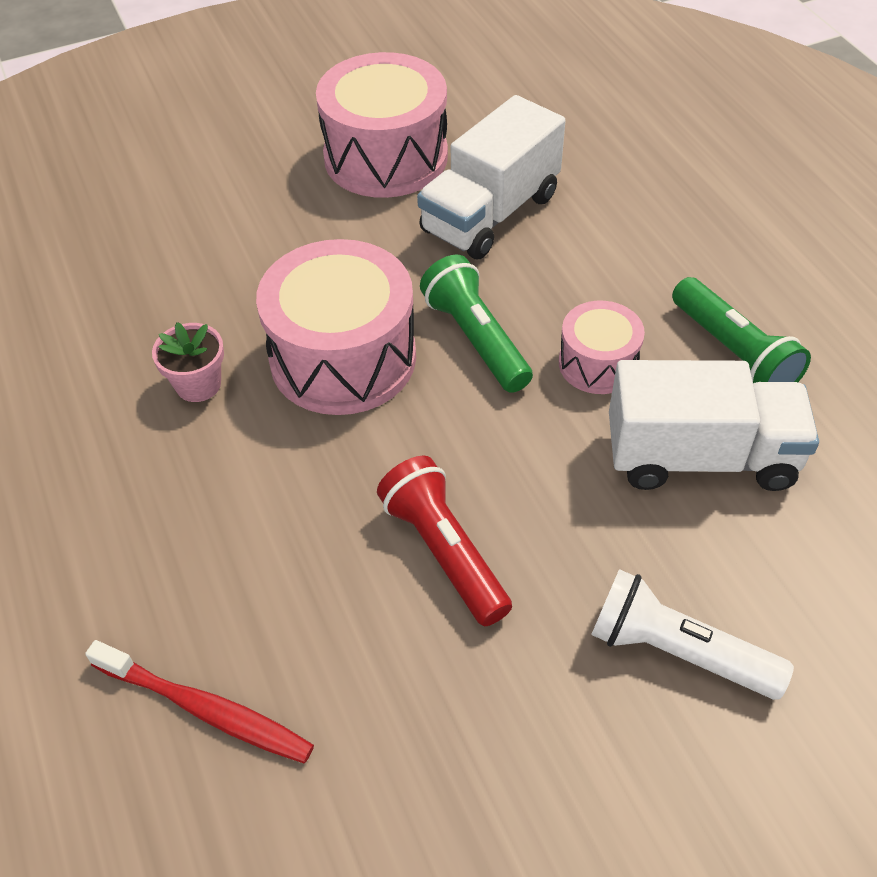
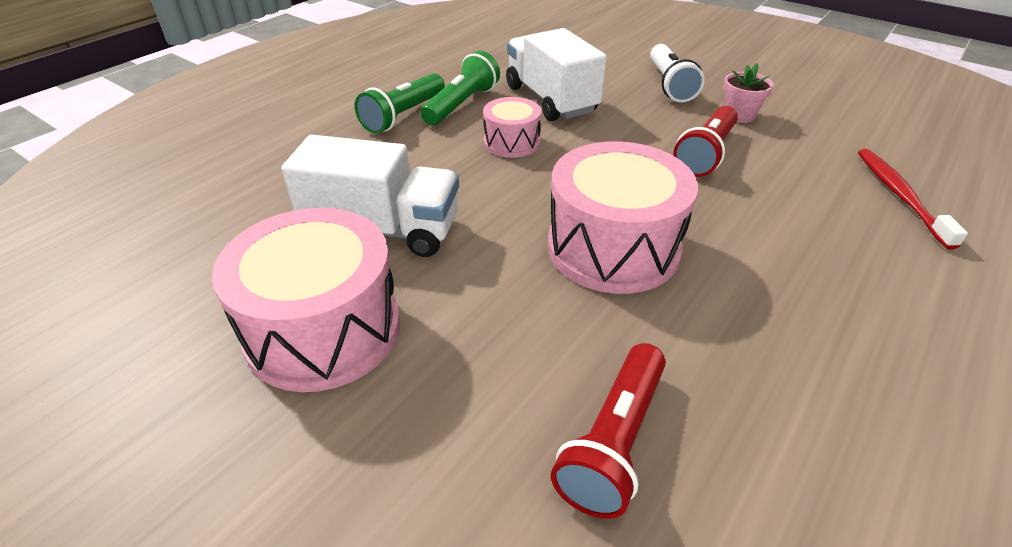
camera: 120 degrees left, 10 degrees down
pink flower pot [152,322,224,402] -> pink flower pot moved to [724,63,774,123]
green flashlight [420,255,533,393] -> green flashlight moved to [355,73,445,134]
none -> red flashlight [551,343,666,519]

